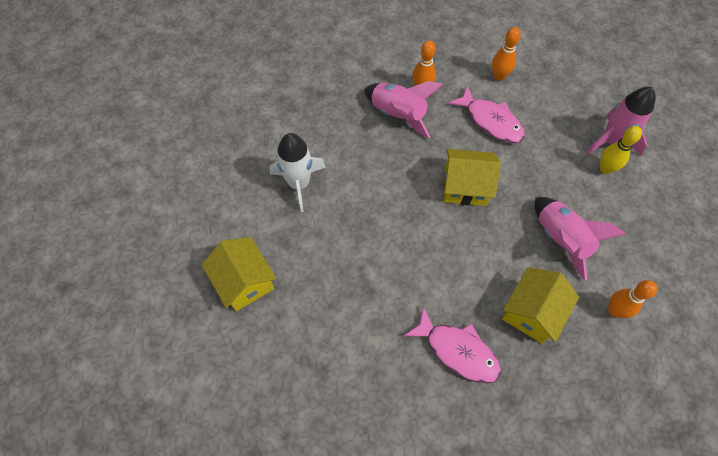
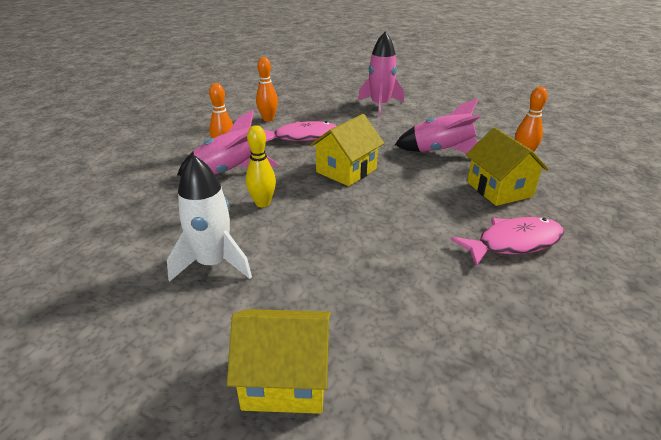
camera: 55 degrees left, 30 degrees down
yellow bowling pin [600,126,642,174] -> yellow bowling pin moved to [246,125,276,207]

